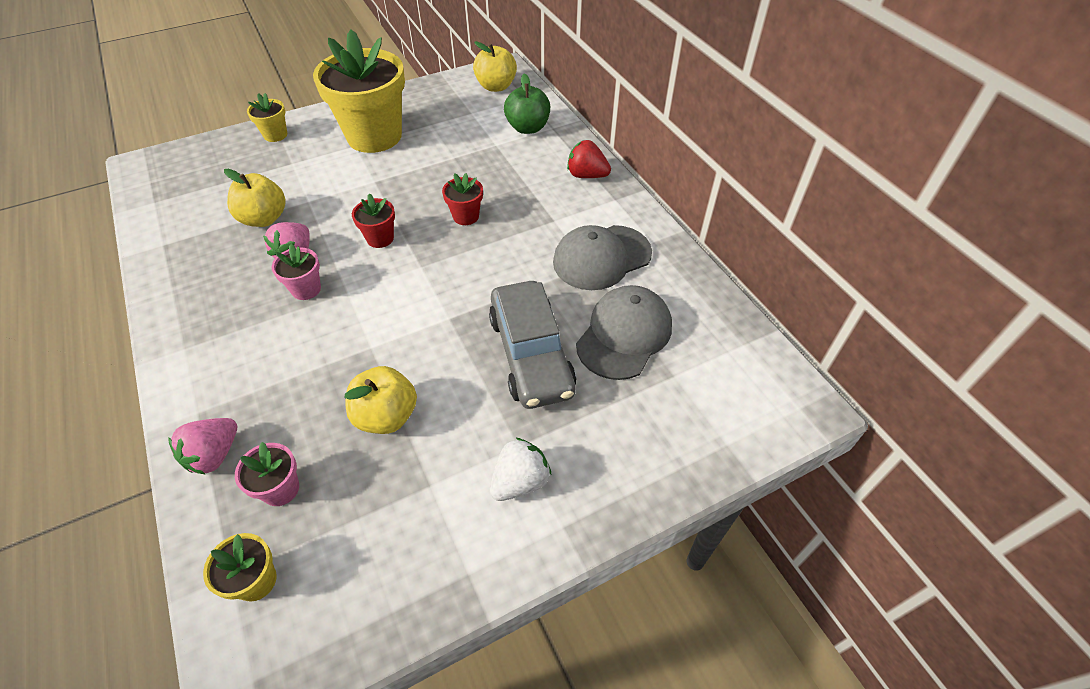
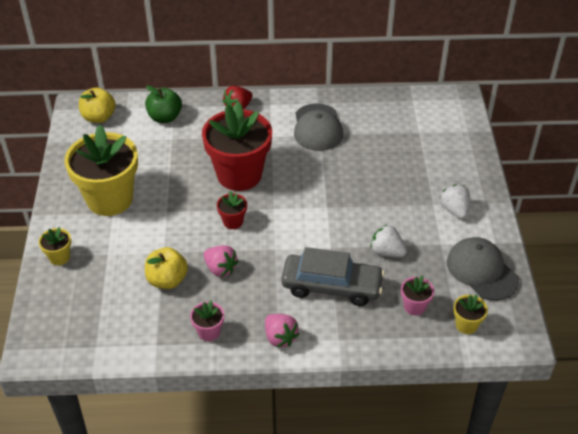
camera: 65 degrees left, 5 degrees down
pink strawberry [168,418,237,475] -> pink strawberry moved to [265,314,299,348]
pink flower pot [271,244,321,300] -> pink flower pot moved to [190,300,224,341]
yellow apple [345,366,417,434] -> white strawberry [370,225,407,257]
red flower pot [442,173,483,225] -> red flower pot [202,102,272,191], size x2.35
grey car [489,281,576,409] -> grey car moved to [281,247,385,306]
grey cap [576,285,672,380] -> grey cap moved to [447,237,519,301]

